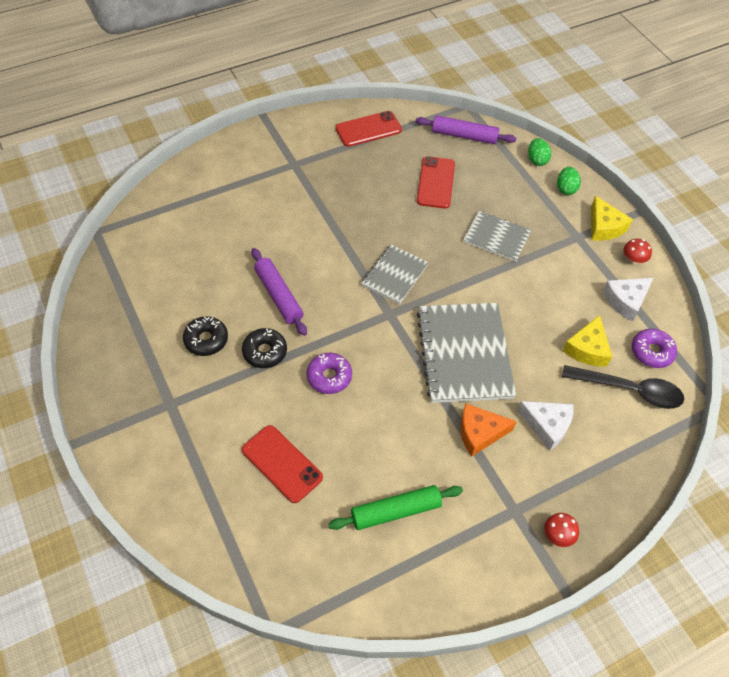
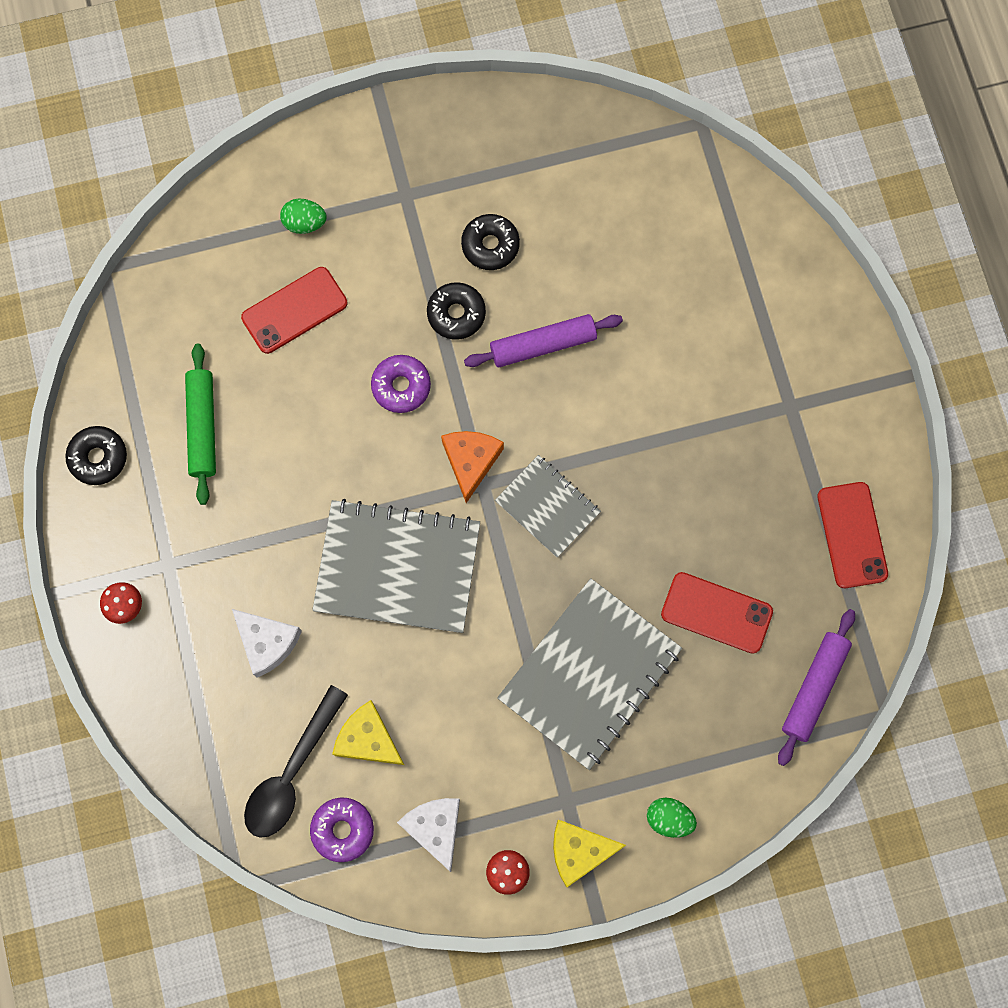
camera: 105 degrees right, 20 degrees up
orange cheese [461,403,517,457] -> orange cheese moved to [441,431,504,503]
grey notebook [463,211,531,262] -> grey notebook [497,578,682,770], size x1.75
white cheese [517,401,574,451] -> white cheese turned 90 degrees counterclockwise [232,609,302,678]
green egg [528,138,551,166] -> green egg moved to [280,199,326,234]
none -> black donut [65,426,127,485]

